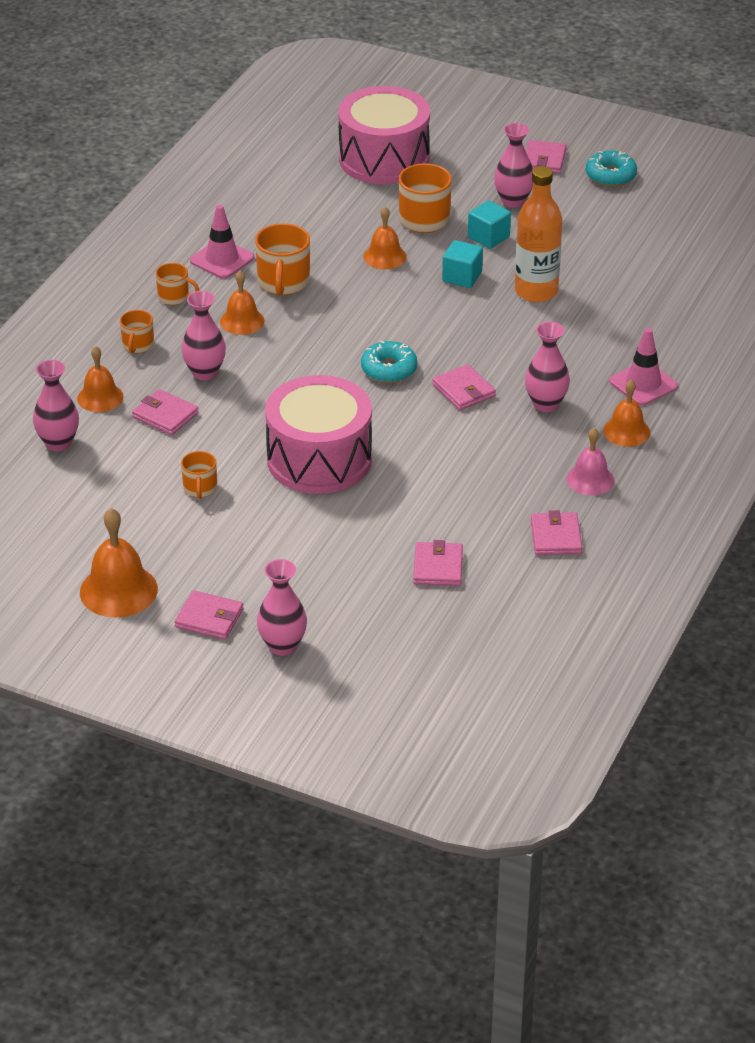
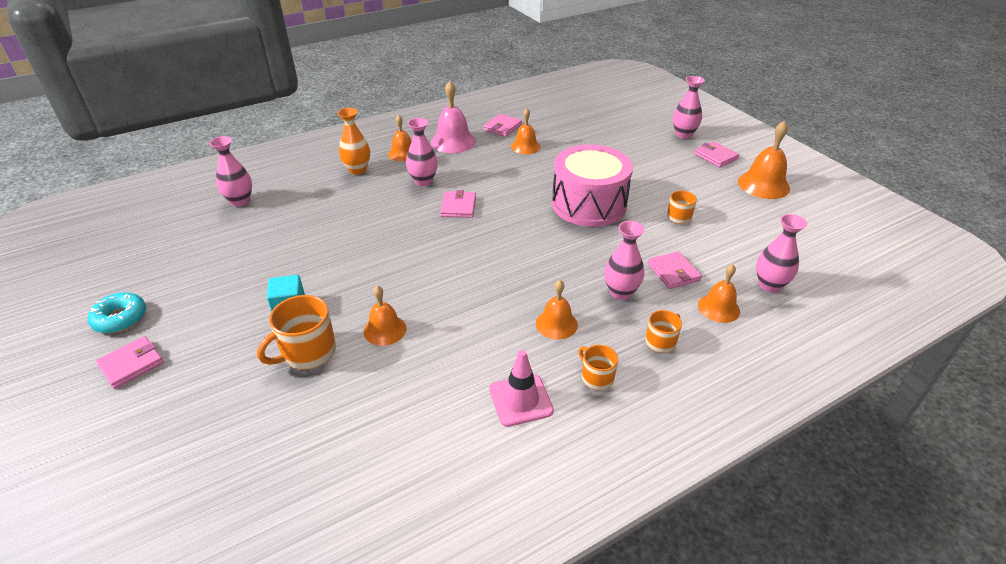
camera: 145 degrees left, 0 degrees up
orange mug [255,223,310,296] -> none
pink drum [338,86,430,185] -> none
turquoise donut [361,340,418,383] -> none
pink wallet [413,540,463,586] -> none
turquoise cube [442,240,483,288] -> none
pink vase [494,123,533,208] -> pink vase moved to [209,136,252,207]
orange bottle [515,166,562,302] -> none
pink bell [566,428,614,495] -> pink bell [431,81,476,153], size x1.54
pink traffic cone [609,328,678,406] -> orange vase [338,108,370,175]
none -> orange bell [511,108,540,154]

